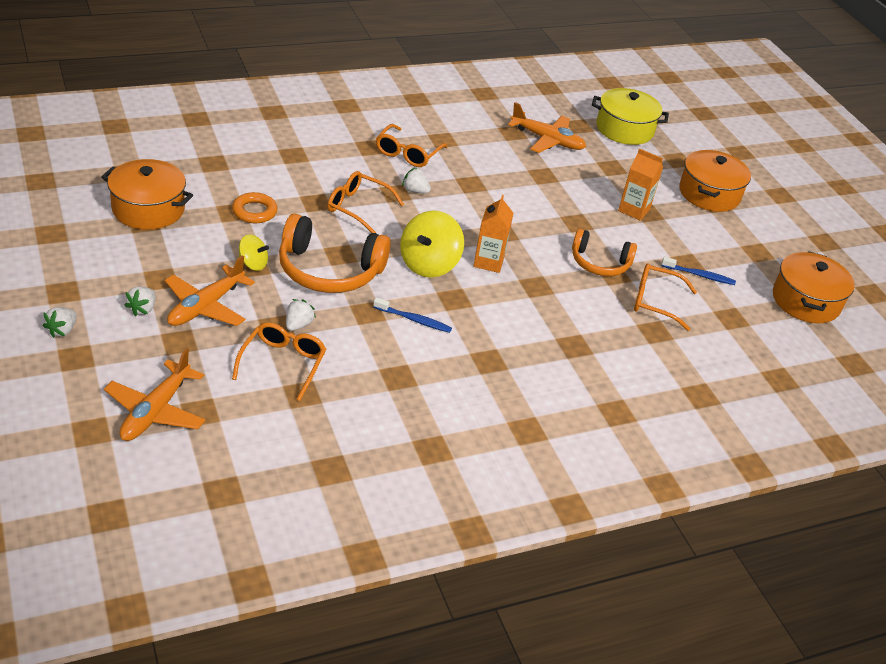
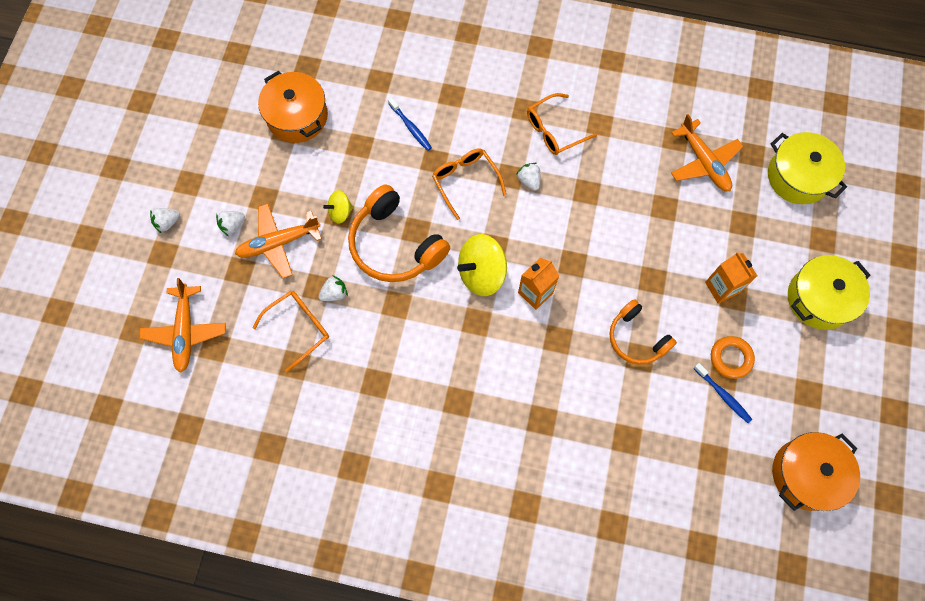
camera: 40 degrees right, 30 degrees up
orange plane [104,348,206,441] -> orange plane turned 60 degrees counterclockwise [139,278,226,373]
orange ring [232,192,277,223] -> orange ring moved to [711,336,755,379]
yellow spinning top [239,234,269,271] -> yellow spinning top turned 105 degrees clockwise [323,190,353,224]
blue toothbrush [373,297,452,333] -> blue toothbrush moved to [388,98,432,151]
orange glasses [634,263,697,331] -> none
orange pot [679,150,751,212] -> yellow pot [788,255,870,330]

